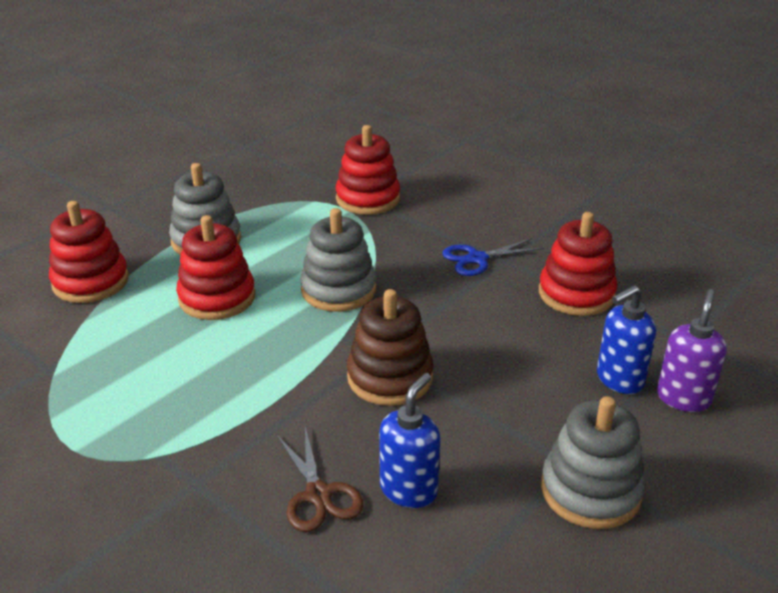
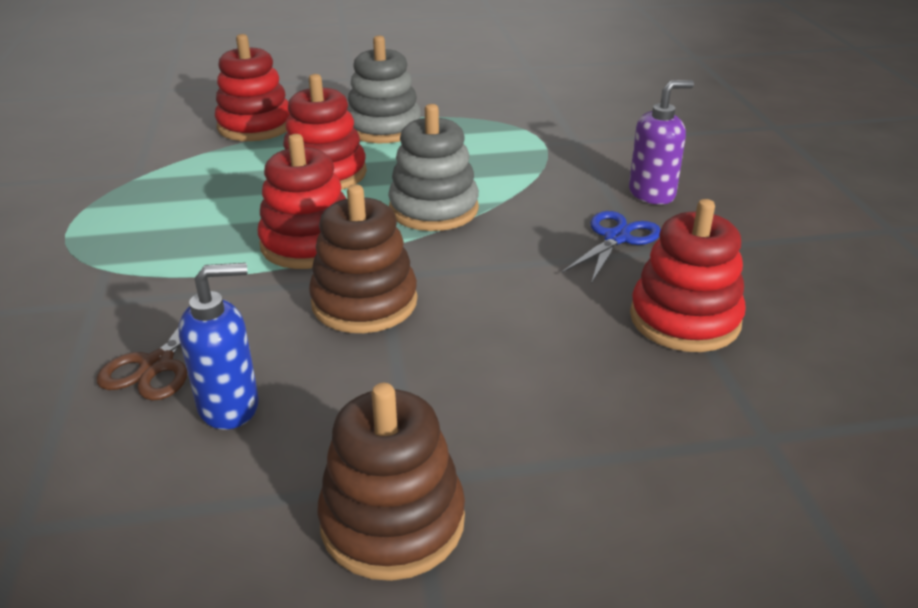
camera: 40 degrees right, 0 degrees up
red stacking toy [335,125,400,215] -> red stacking toy moved to [258,134,346,269]
blue scissors [442,238,543,276] -> blue scissors turned 105 degrees clockwise [562,211,661,284]
grey stacking toy [541,396,645,529] -> brown stacking toy [318,383,465,581]
blue soap dispenser [597,285,656,394] -> none
purple soap dispenser [657,289,727,412] -> purple soap dispenser moved to [629,80,694,204]

